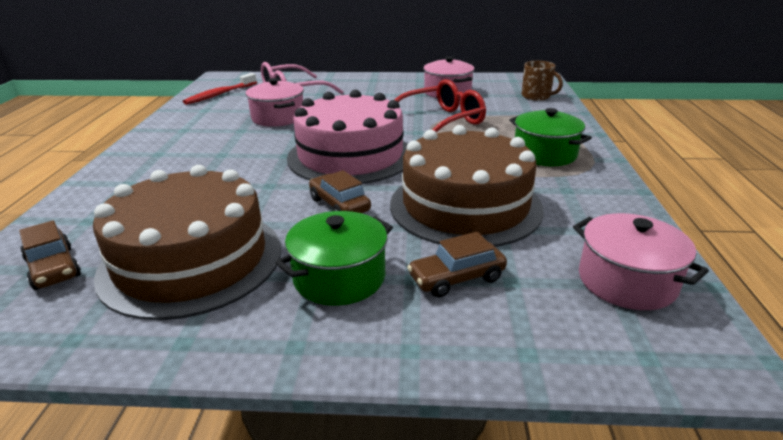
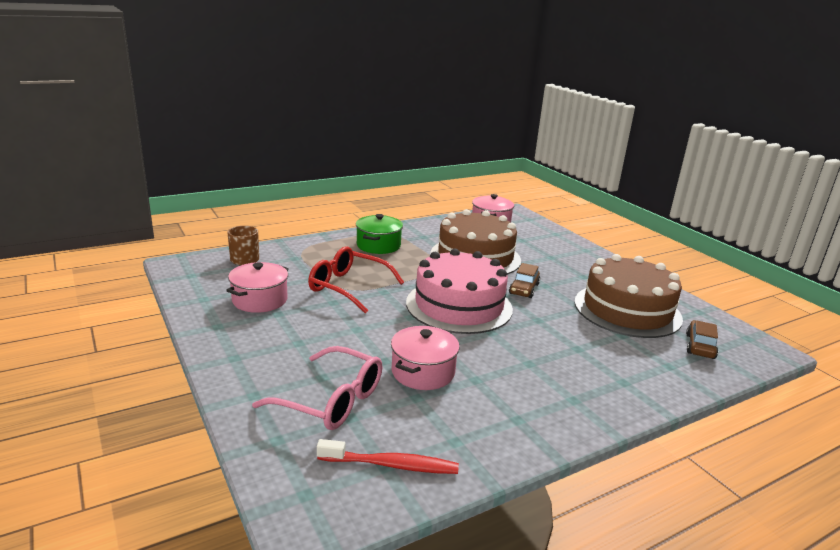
camera: 125 degrees left, 5 degrees down
green pot [275,211,393,306] -> none
brown car [407,232,507,298] -> none

